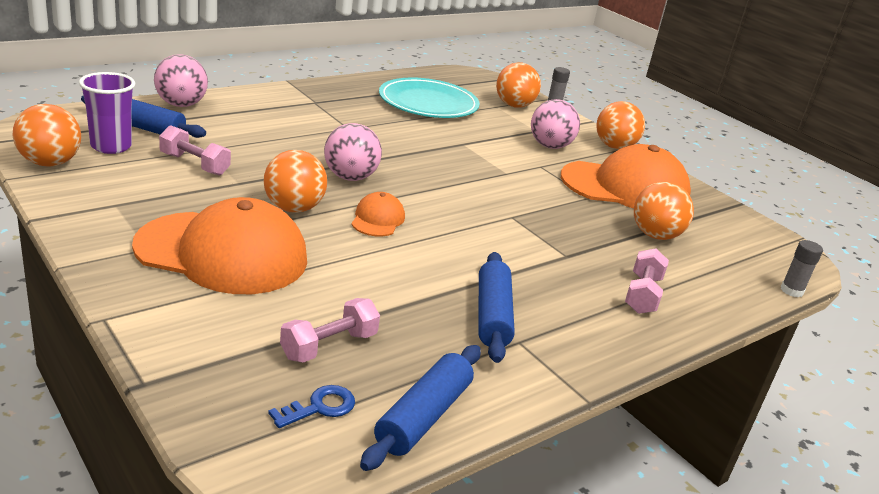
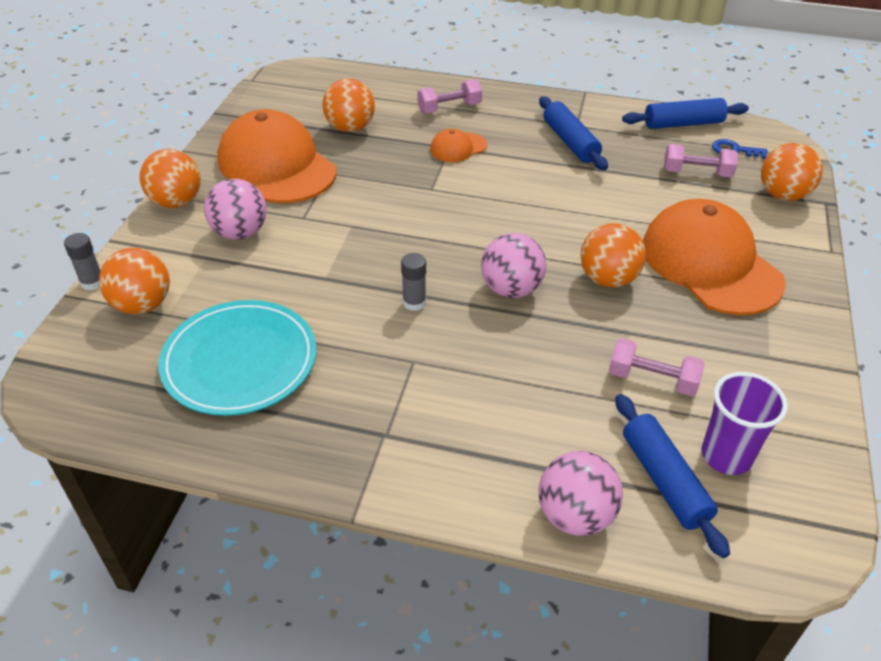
camera: 125 degrees left, 15 degrees up
orange ball [13,104,81,167] -> orange ball moved to [761,143,823,201]
pink dumbbell [159,125,231,176] -> pink dumbbell turned 60 degrees counterclockwise [609,338,704,396]
orange cap [351,192,405,237] -> orange cap moved to [430,129,487,162]
blue rolling pin [478,252,515,363] -> blue rolling pin turned 75 degrees counterclockwise [539,96,608,170]
grey glue stick [781,240,823,297] -> grey glue stick moved to [401,253,426,311]

